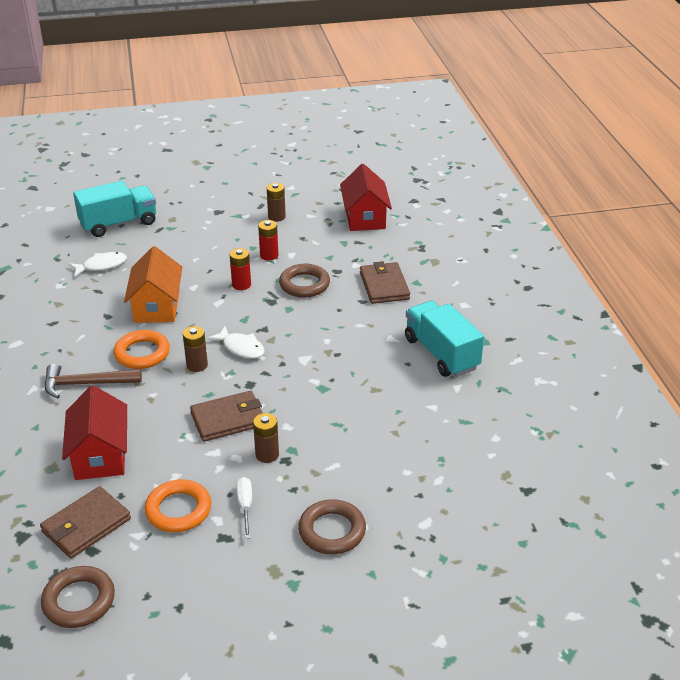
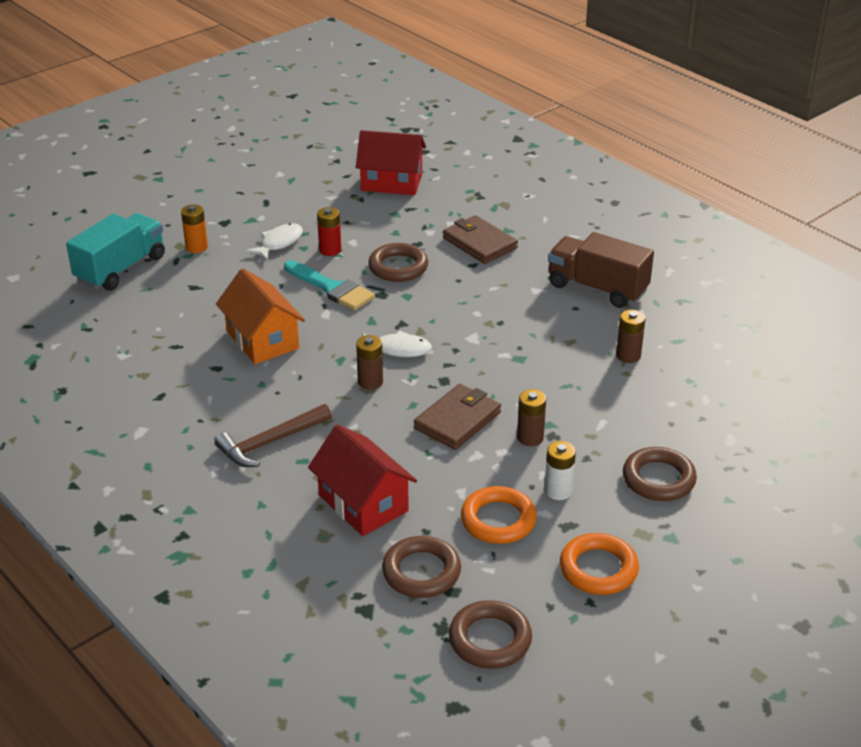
camera: 30 degrees left, 0 degrees up
brown wallet [40,486,131,559] -> brown ring [382,536,461,598]
white fish [69,252,127,277] -> white fish moved to [246,223,303,260]
orange ring [114,330,170,369] -> orange ring moved to [560,533,639,595]
red battery [230,248,251,290] -> turquoise brush [284,260,375,311]
white screwdriver [236,477,252,539] -> white battery [544,441,576,500]
brown battery [267,183,286,222] -> brown battery moved to [616,310,645,363]
red house [340,164,392,231] -> red house turned 45 degrees counterclockwise [356,130,426,195]
turquoise truck [405,301,484,377] -> brown truck [548,232,654,308]
none -> orange battery [181,204,208,253]

